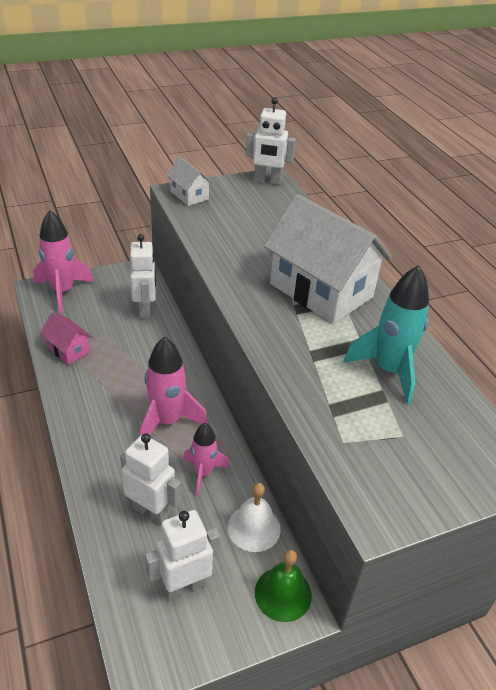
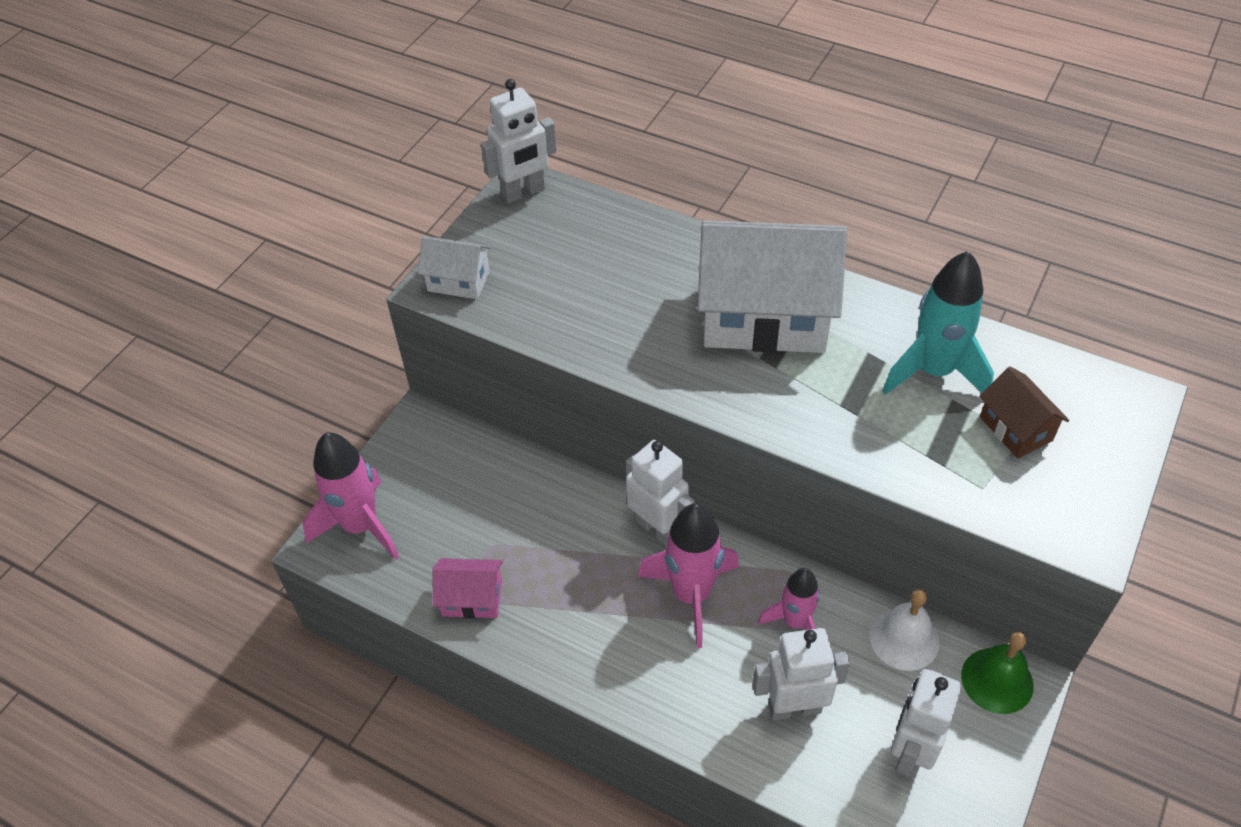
camera: 35 degrees left, 10 degrees up
white robot [130,234,156,318] -> white robot moved to [626,440,695,546]
none -> brown house [979,367,1070,458]

